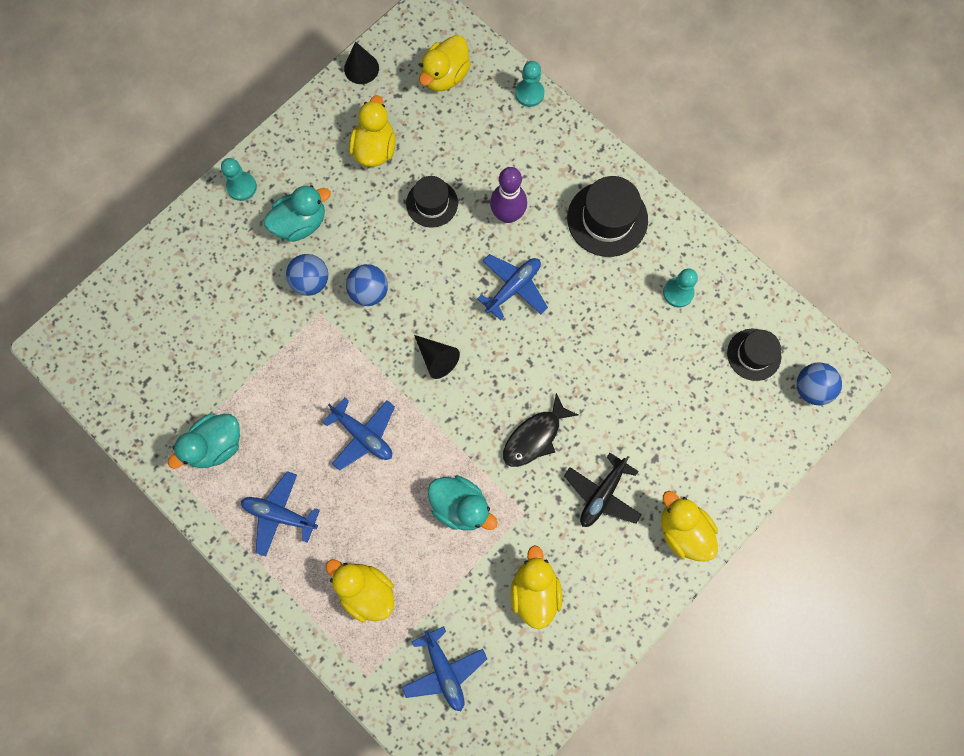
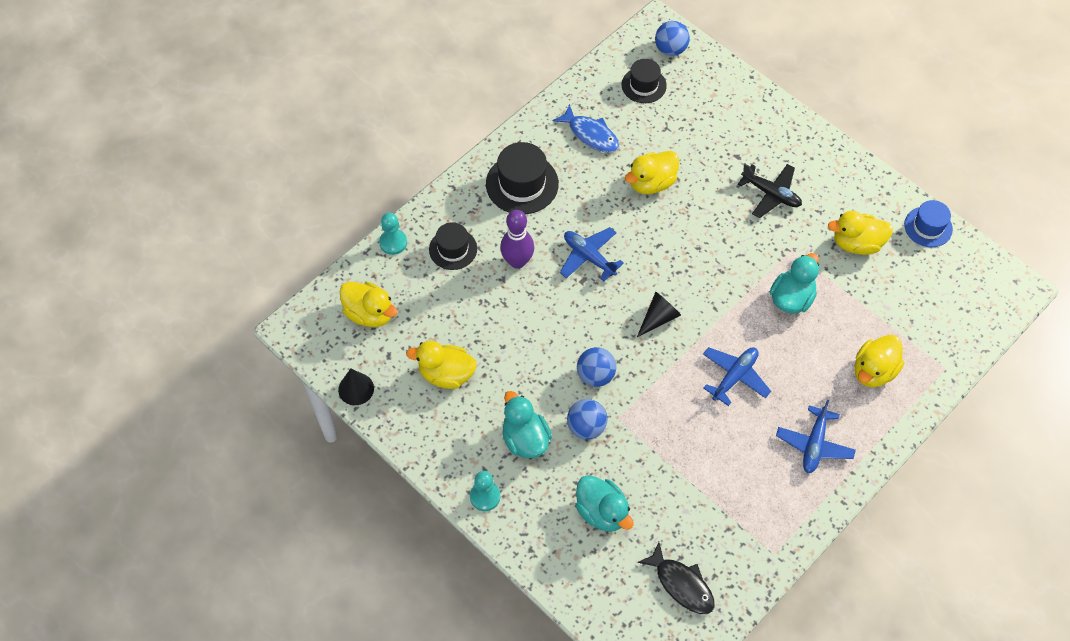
camera: 90 degrees left, 15 degrees down
turquoise duck [168,414,240,469] -> turquoise duck moved to [575,475,634,532]
blue plane [402,626,487,711] -> none
black hat [406,176,458,228] -> black hat moved to [429,222,477,270]
black fish [503,393,578,467] -> black fish moved to [637,542,715,614]
yellow duck [661,491,718,562] -> yellow duck moved to [625,151,679,194]
turquoise pawn [663,268,698,307] -> blue fish [553,104,619,153]
none -> blue hat [904,200,953,247]

